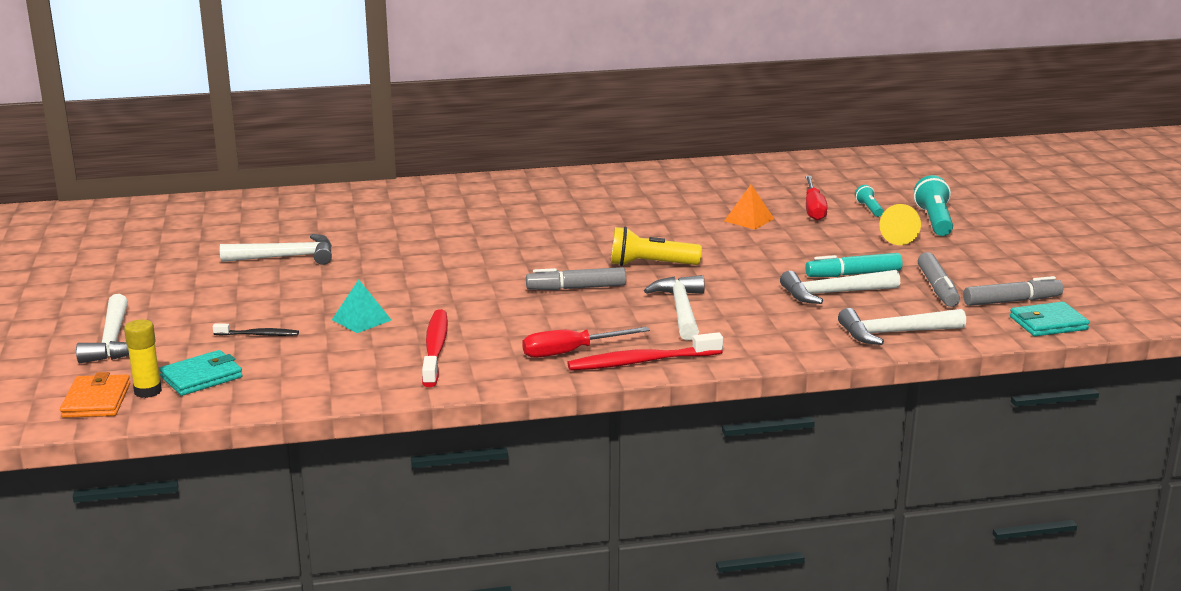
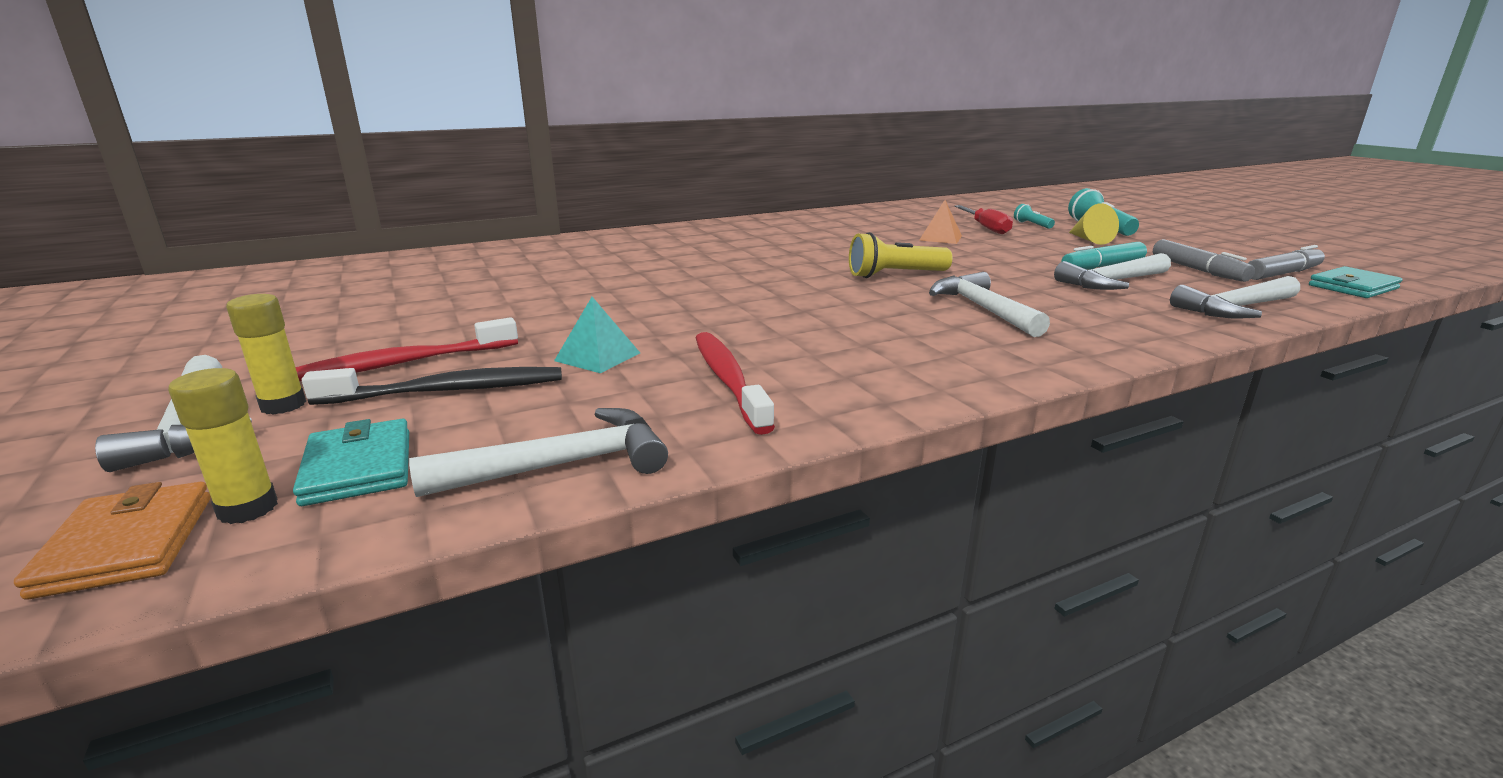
camera: 15 degrees left, 0 degrees up
turquoise wallet [159,350,243,396] -> turquoise wallet turned 60 degrees counterclockwise [293,419,409,506]
black toothbrush [213,324,299,336] -> black toothbrush [302,367,562,405], size x1.80
white hammer [220,234,332,265] -> white hammer moved to [409,408,668,497]
red screwdriver [522,327,650,358] -> none
grey marker [526,267,626,290] -> none
red toothbrush [567,332,723,371] -> red toothbrush moved to [295,317,518,382]
none -> yellow glue stick [226,294,306,415]

